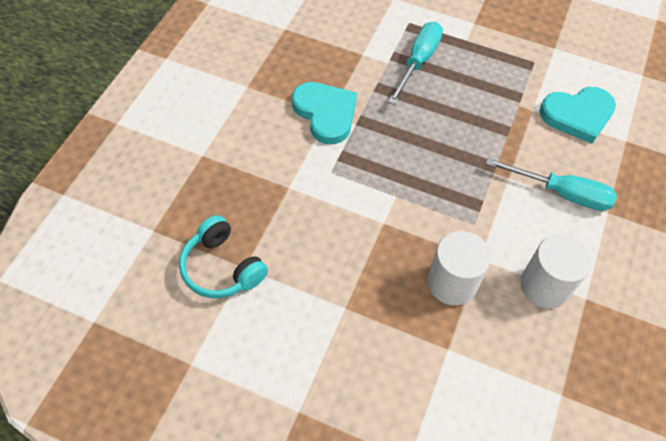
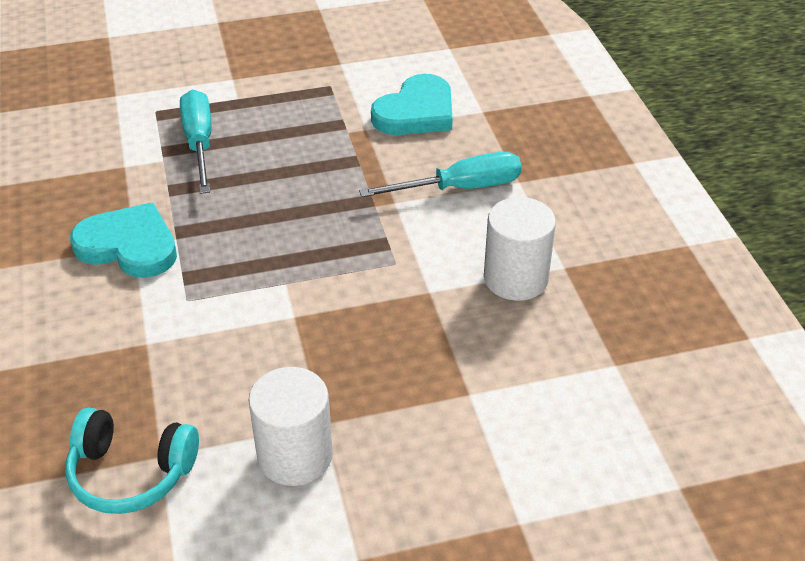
camera: 35 degrees left, 15 degrees down
white cylinder [427,231,491,305] -> white cylinder moved to [249,367,333,486]

